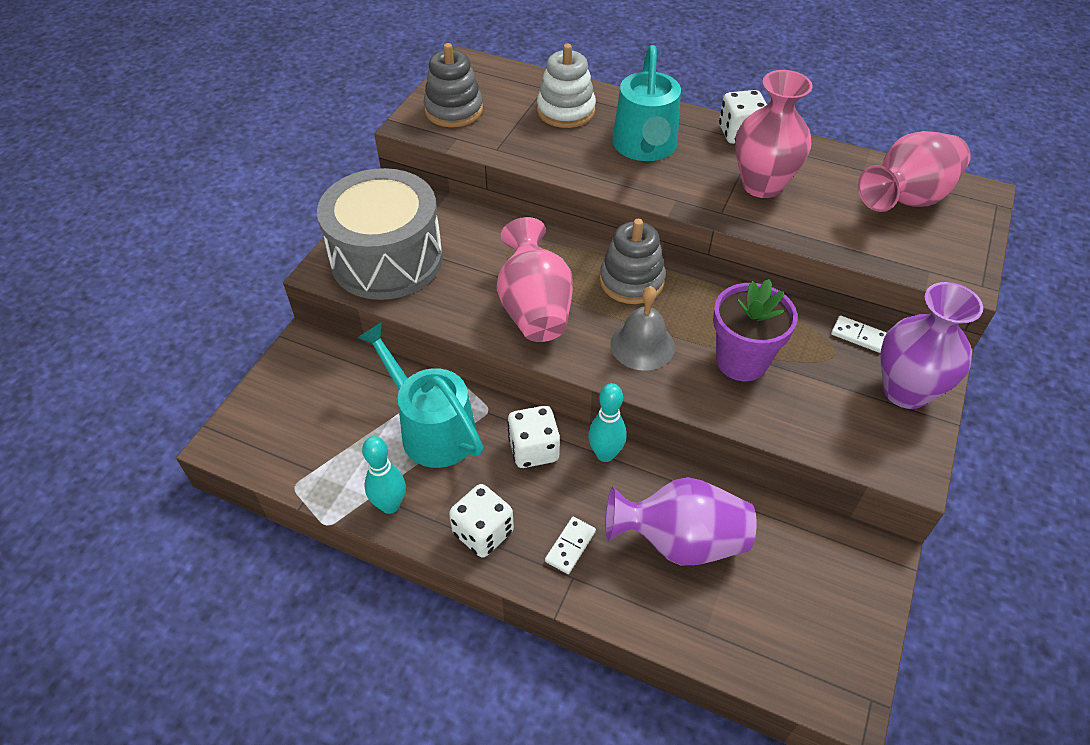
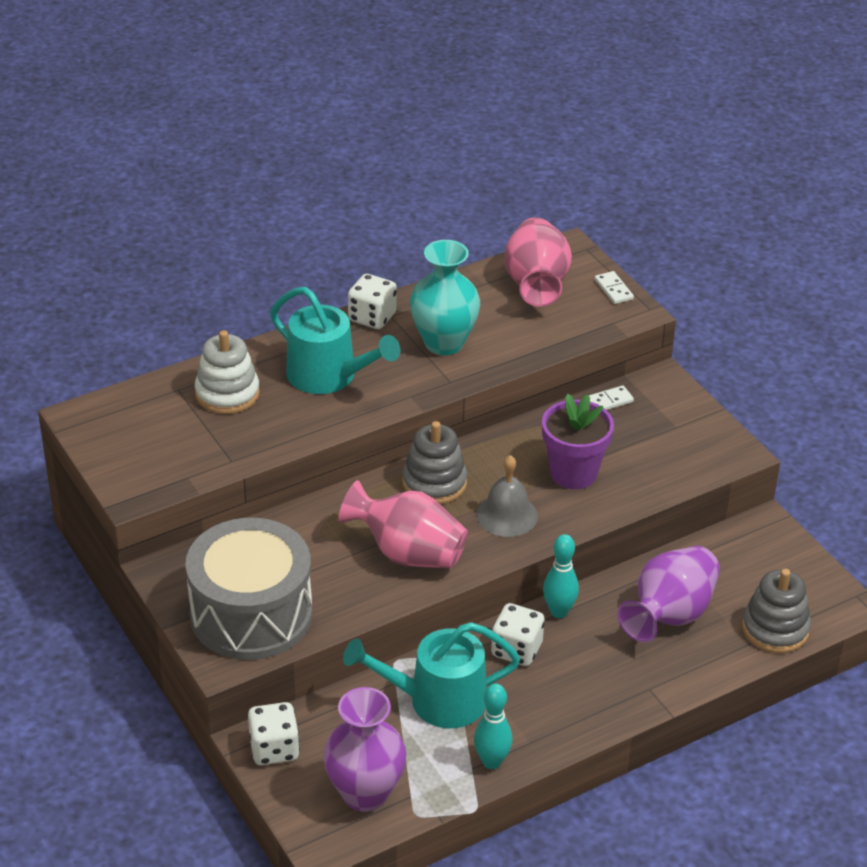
camera: 55 degrees left, 10 degrees down
grey stacking toy [423,43,483,127] -> grey stacking toy moved to [742,569,811,653]
white dice [449,484,514,558] -> white dice moved to [248,702,300,765]
white domino [545,517,596,574] -> white domino moved to [595,271,634,304]
pink vase [735,70,813,198] -> turquoise vase [410,240,480,355]
purple vase [880,282,983,409] -> purple vase moved to [323,687,406,812]

